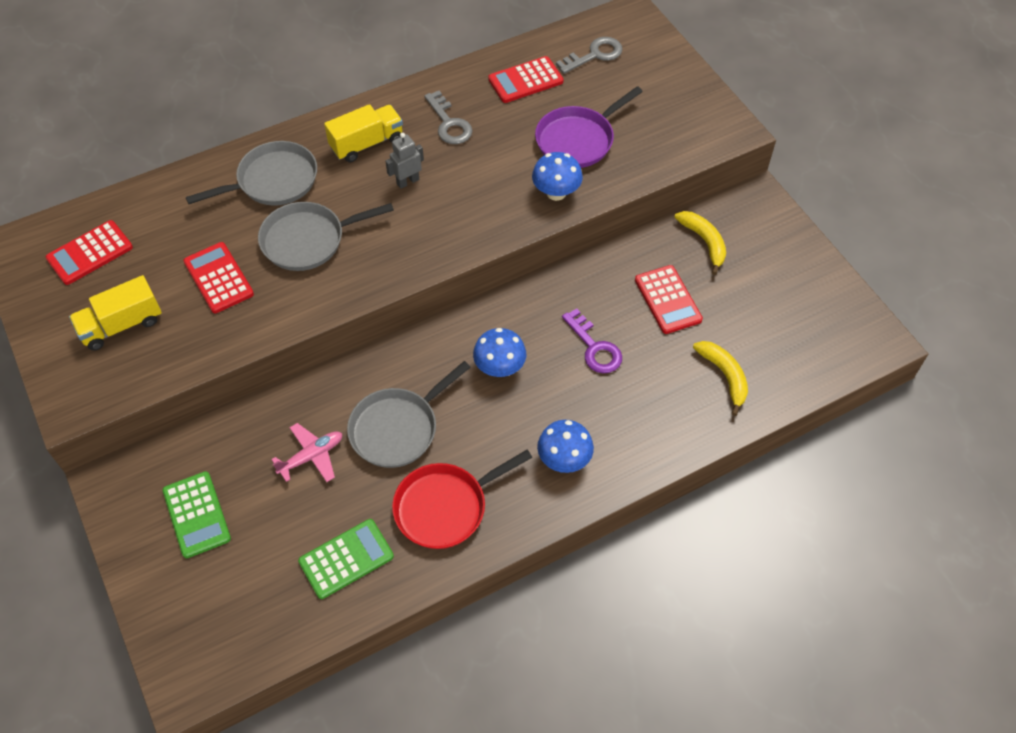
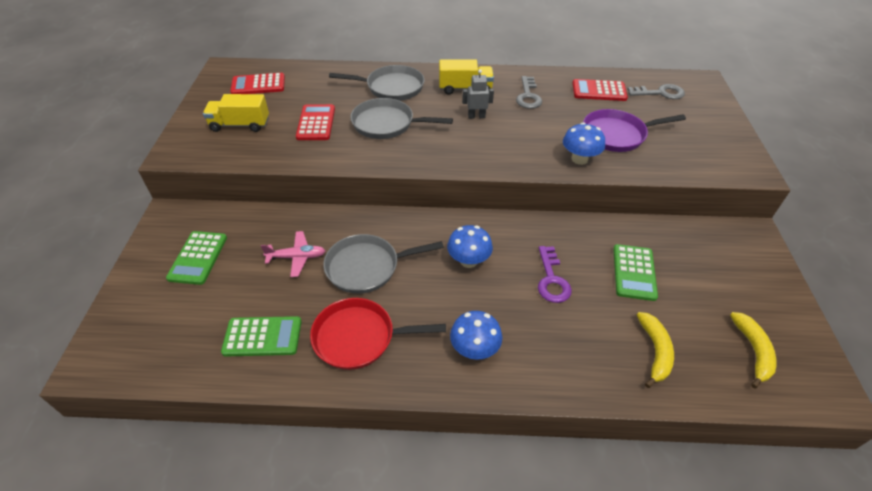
camera: 30 degrees right, 10 degrees down
red calculator [635,265,703,334] -> green calculator [613,244,658,301]
yellow banana [674,211,726,275] -> yellow banana moved to [730,312,777,389]

